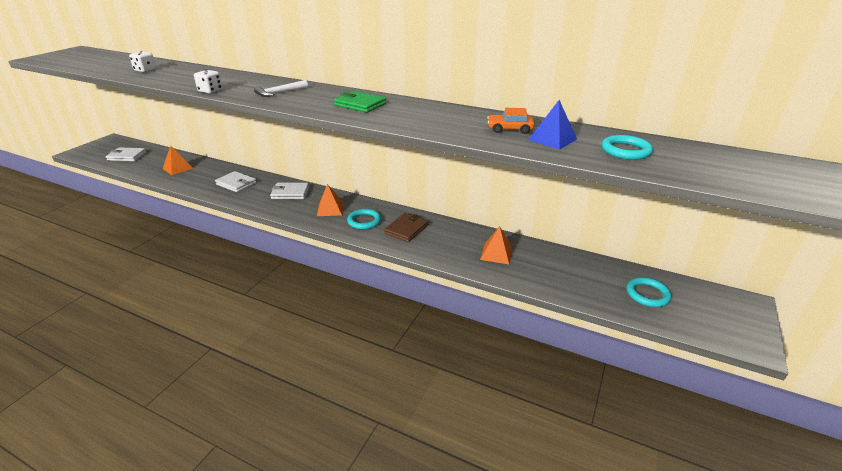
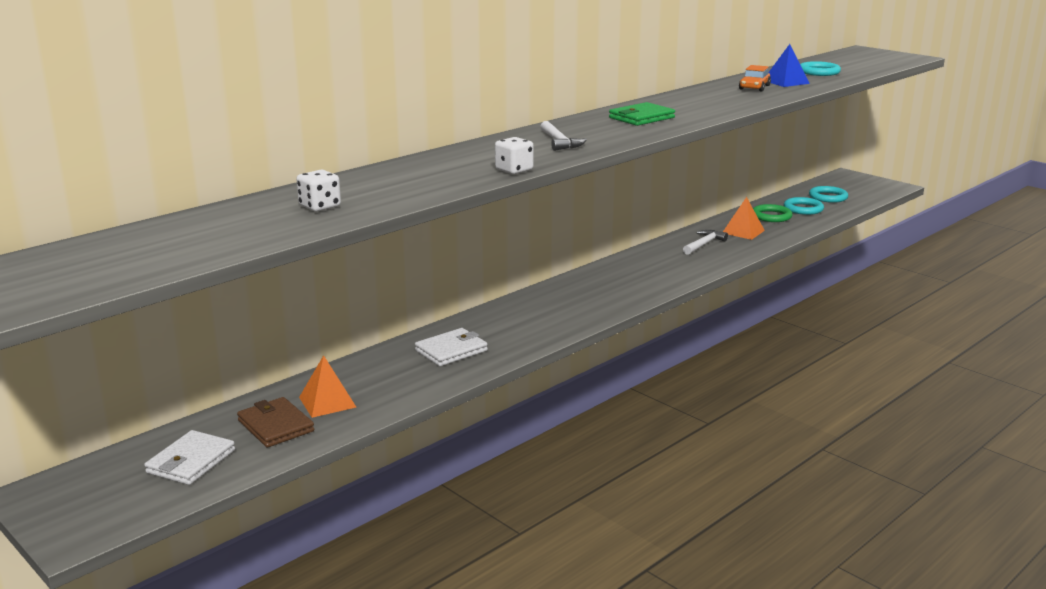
camera: 70 degrees left, 10 degrees down
white wallet [270,183,310,199] -> none
orange pyramid [317,184,344,216] -> none
turquoise ring [347,209,381,229] -> turquoise ring moved to [784,197,824,215]
brown wallet [384,213,429,242] -> brown wallet moved to [237,397,314,447]
none -> white hammer [683,230,728,255]
none -> green ring [753,204,792,222]

